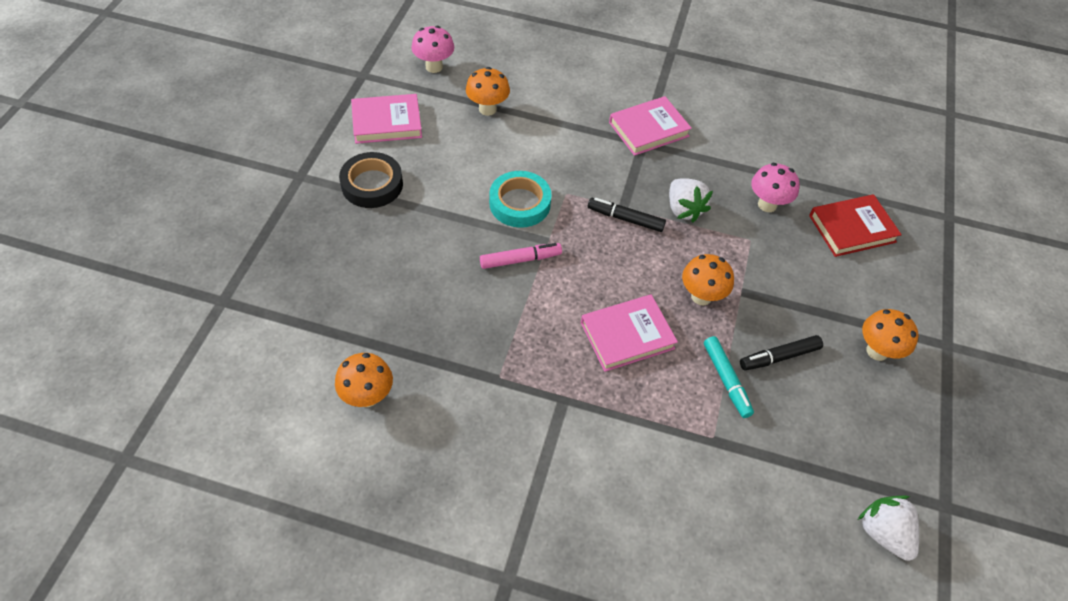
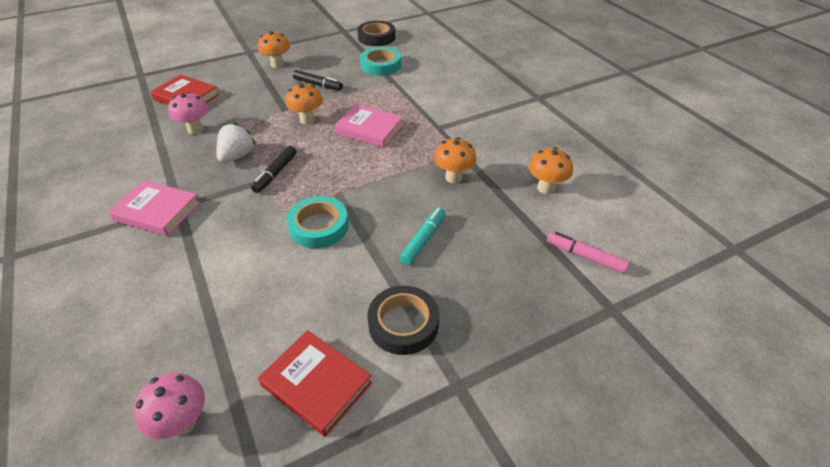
camera: 130 degrees left, 10 degrees down
pink book [351,94,422,144] -> red book [258,330,372,437]
orange mushroom [466,67,510,116] -> orange mushroom moved to [434,137,477,183]
pink marker [480,243,562,269] -> pink marker moved to [547,232,629,274]
black marker [588,198,666,232] -> black marker turned 45 degrees clockwise [251,146,297,193]
turquoise marker [704,336,754,418] -> turquoise marker moved to [400,207,445,265]
white strawberry [858,495,919,561] -> black tape [357,21,395,46]
none -> turquoise tape [360,47,401,76]

